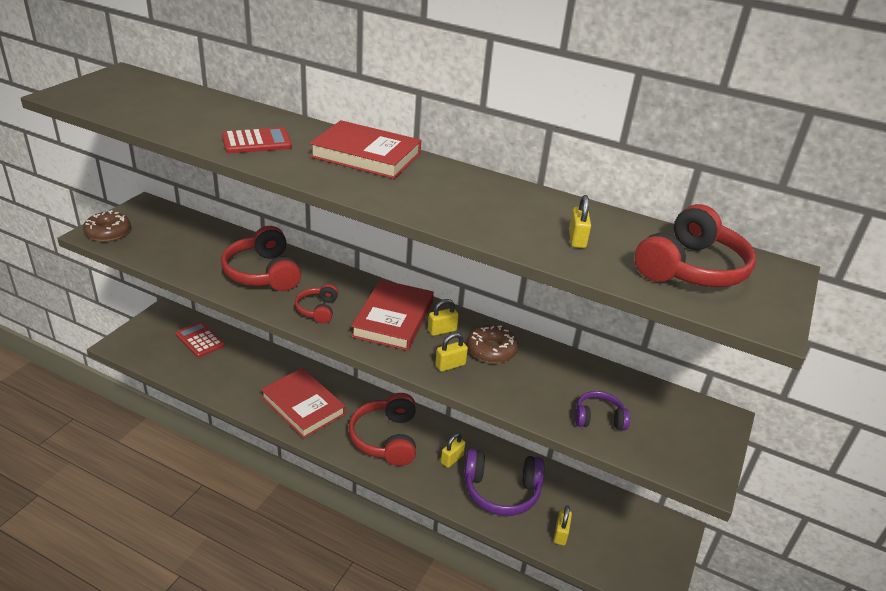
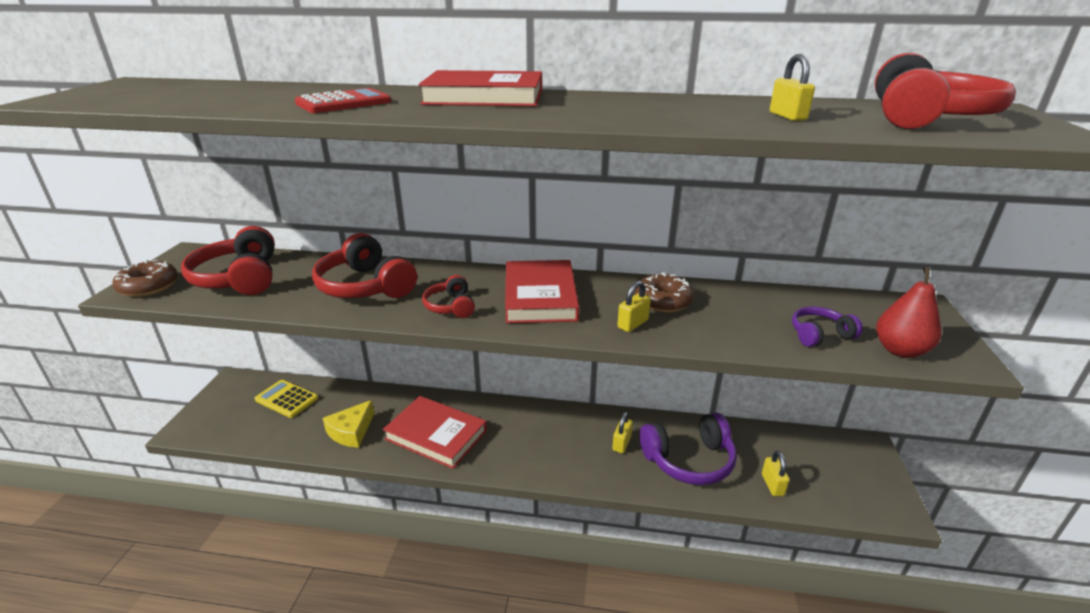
camera: 15 degrees left, 5 degrees down
red calculator [176,321,225,358] -> yellow calculator [255,380,318,418]
red headphones [348,393,416,466] -> red headphones moved to [181,226,275,295]
yellow padlock [428,299,459,336] -> none
none -> yellow cheese [323,400,374,448]
none -> red pear [876,267,941,358]

